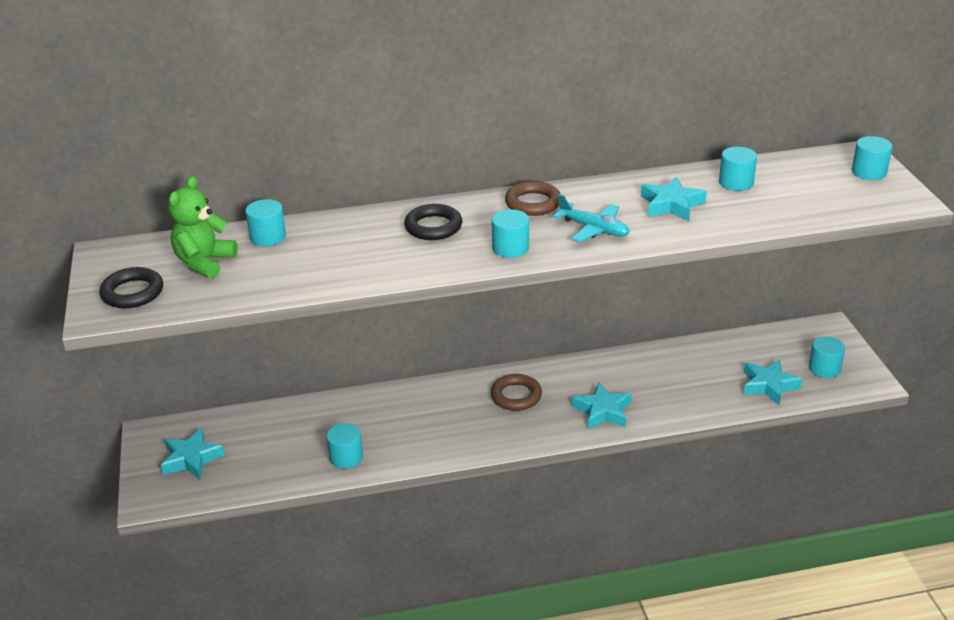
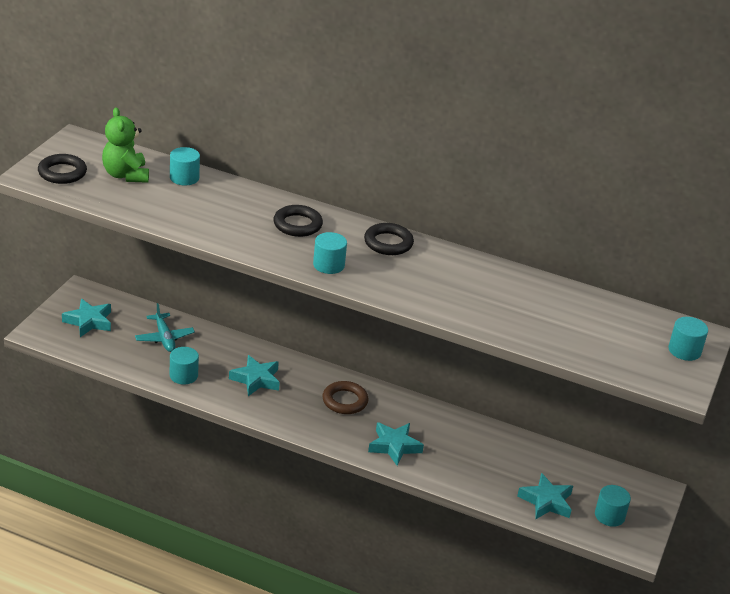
camera: 30 degrees right, 0 degrees up
green teddy bear [168,176,238,279] -> green teddy bear turned 75 degrees counterclockwise [102,107,149,183]
brown ring [505,181,560,216] -> black ring [364,223,414,255]
turquoise plane [553,194,630,242] -> turquoise plane moved to [135,303,195,352]
turquoise star [641,176,707,221] -> turquoise star moved to [229,355,280,396]
turquoise cylinder [719,147,757,191] -> none

